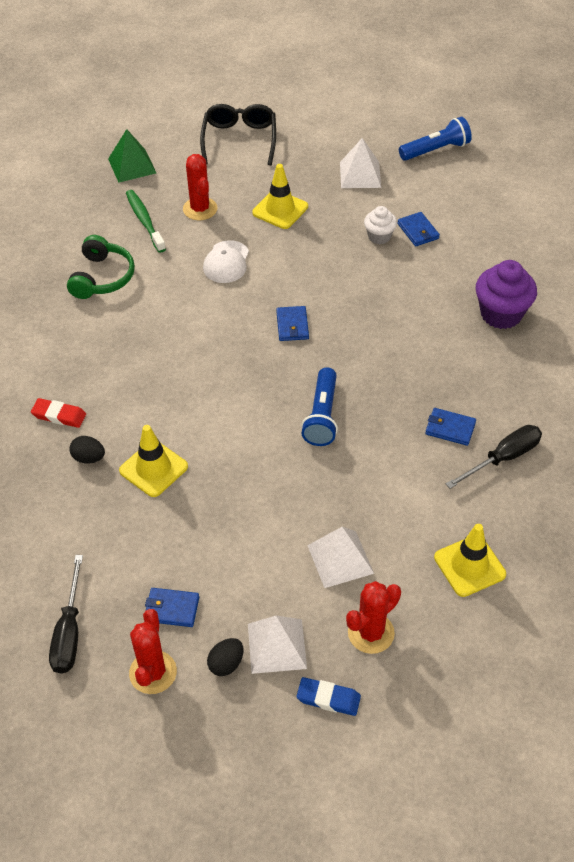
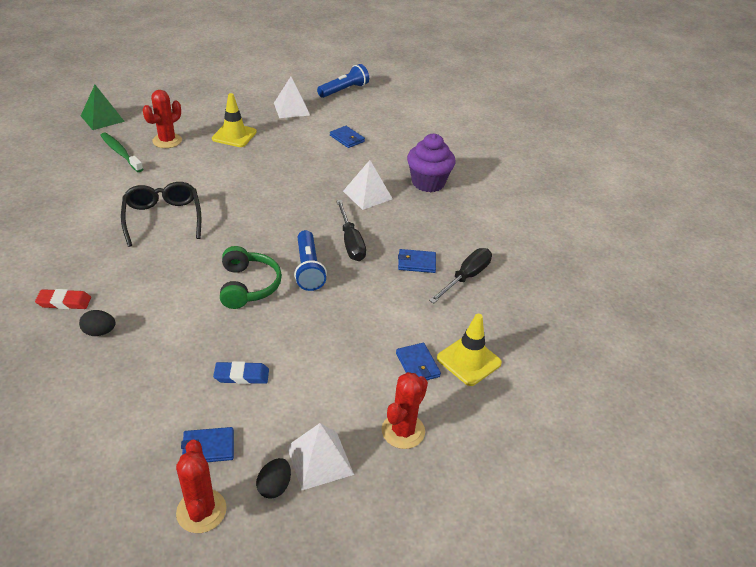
camera: 20 degrees left, 10 degrees down
black screwdriver [49,555,83,674] -> black screwdriver moved to [336,200,366,261]
green headphones [67,235,135,299] -> green headphones moved to [220,246,282,309]
yellow traffic cone [119,425,188,497] -> none
red cactus [183,154,218,220] -> red cactus turned 75 degrees clockwise [143,90,182,148]
black glasses [200,104,276,165] -> black glasses moved to [121,182,201,247]
white cap [203,240,249,283] -> none
blue wallet [276,306,309,341] -> blue wallet moved to [396,343,441,380]
blue eraser [296,677,361,716] -> blue eraser moved to [213,361,269,384]
white pyramid [307,527,374,588] -> white pyramid moved to [343,160,393,210]
white cupcake [364,206,397,244] -> none

